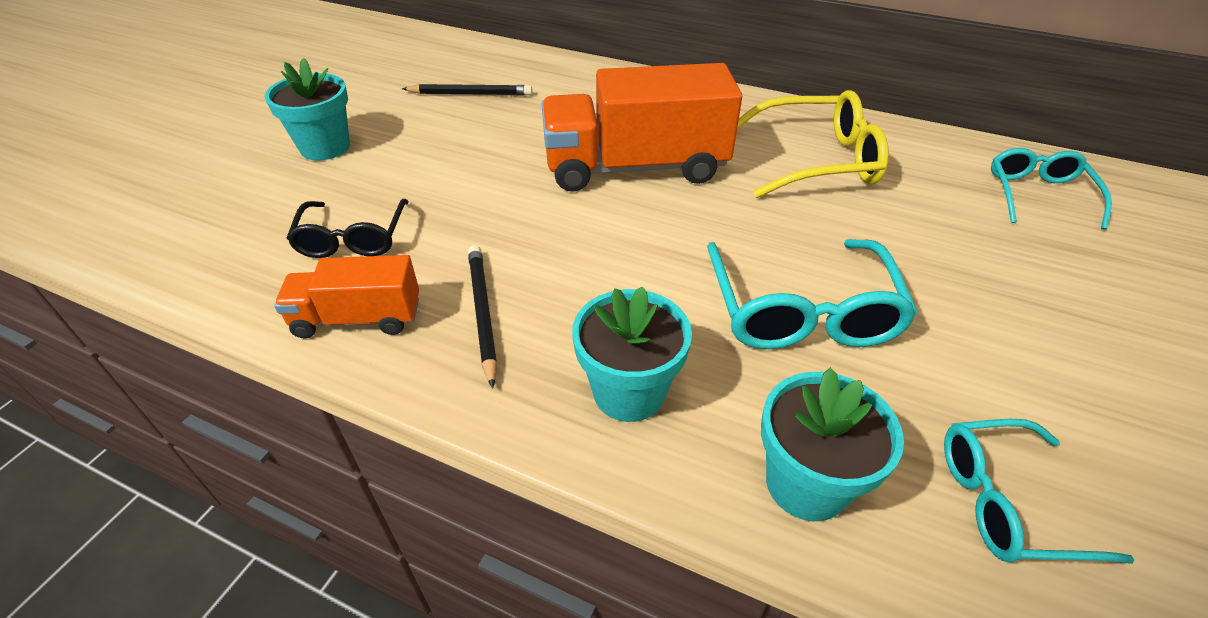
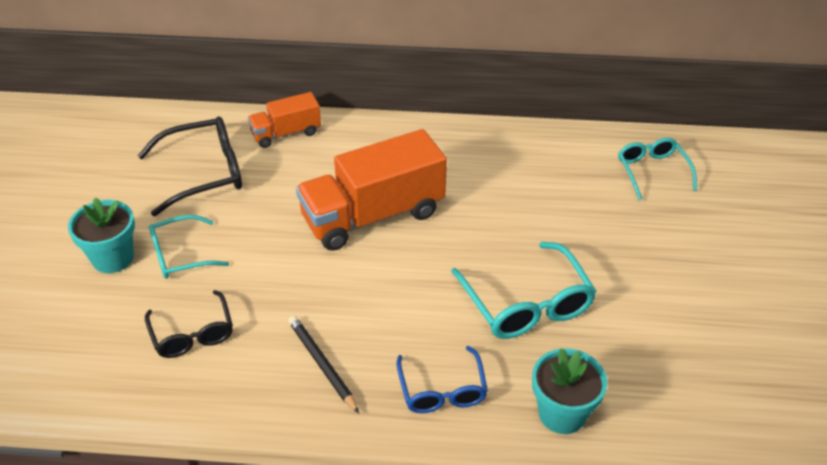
camera: 20 degrees left, 0 degrees up
orange truck [274,255,419,338] -> orange truck moved to [248,92,321,148]
black pencil [402,84,533,95] -> black glasses [138,117,242,216]
turquoise flower pot [572,287,692,422] -> blue glasses [396,346,488,413]
yellow glasses [737,90,889,198] -> none
turquoise glasses [944,419,1134,564] -> turquoise glasses moved to [149,215,229,279]

